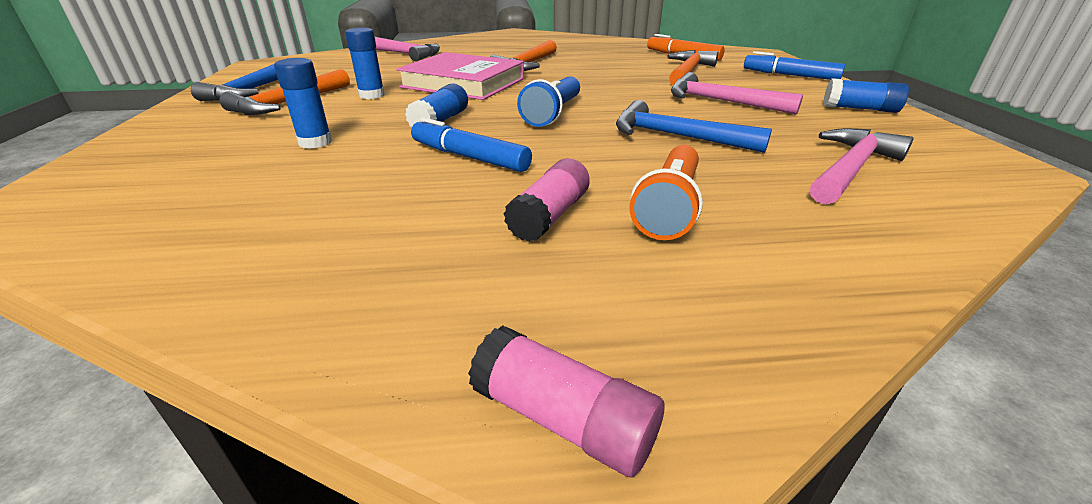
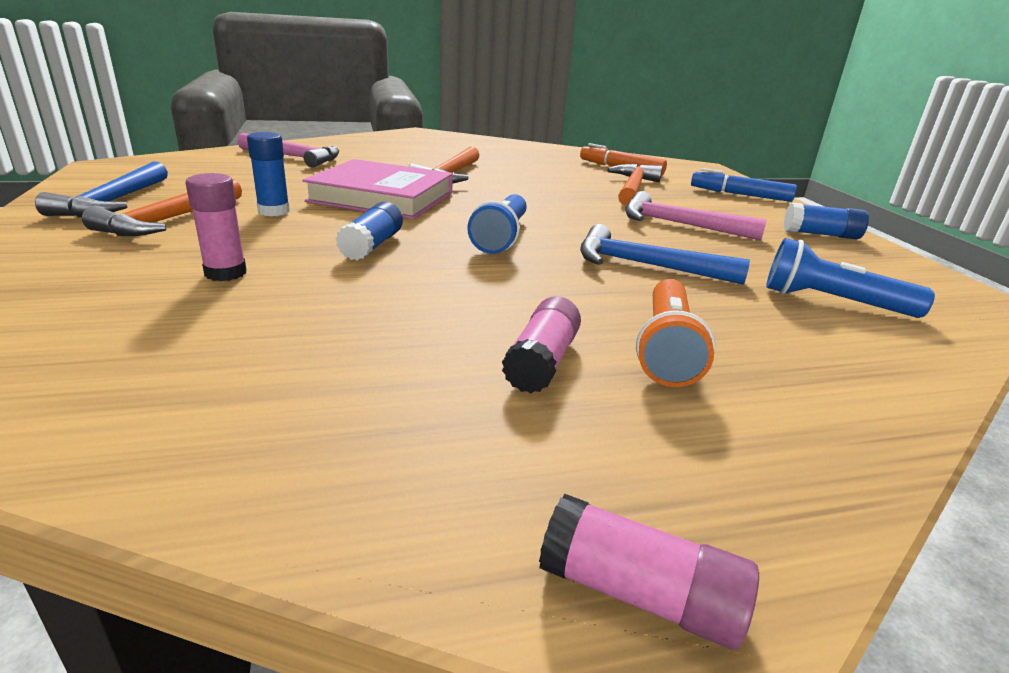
camera: 10 degrees left, 5 degrees down
blue glue stick [274,58,333,149] -> pink glue stick [186,173,247,281]
blue marker [411,117,532,172] -> none
pink hammer [810,128,913,205] -> blue flashlight [766,238,935,318]

